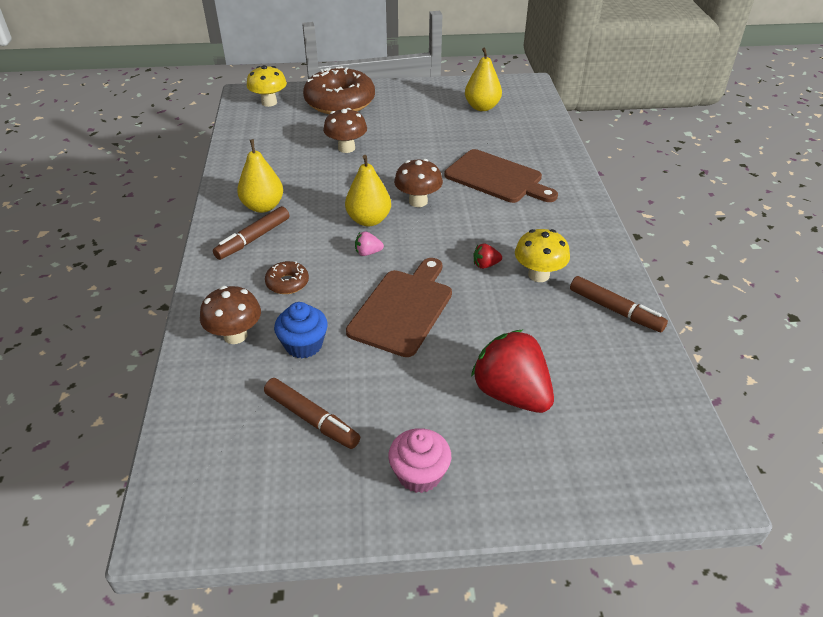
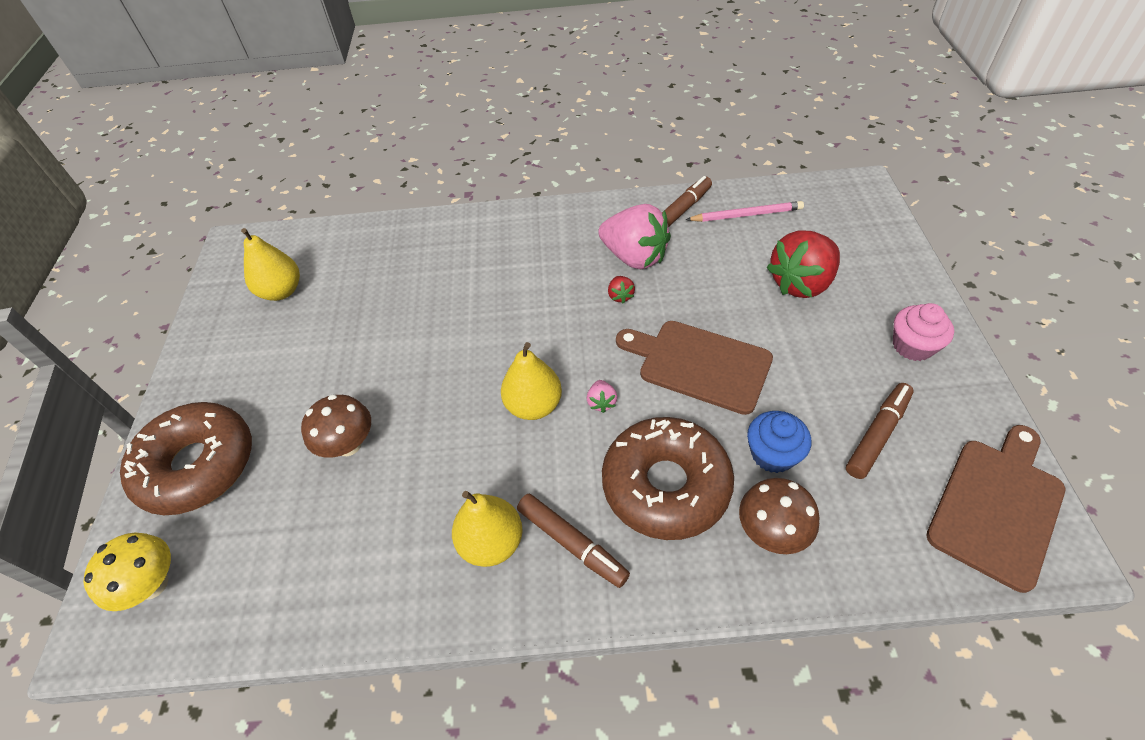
camera: 85 degrees left, 10 degrees up
brown donut [265,261,309,294] -> brown donut [602,417,734,540], size x2.27
brown mushroom [394,159,443,207] -> none
brown cutting board [444,149,558,203] -> brown cutting board moved to [926,425,1065,593]
yellow mushroom [515,229,570,282] -> pink strawberry [598,204,671,269]
none -> pink pencil [686,201,804,222]

